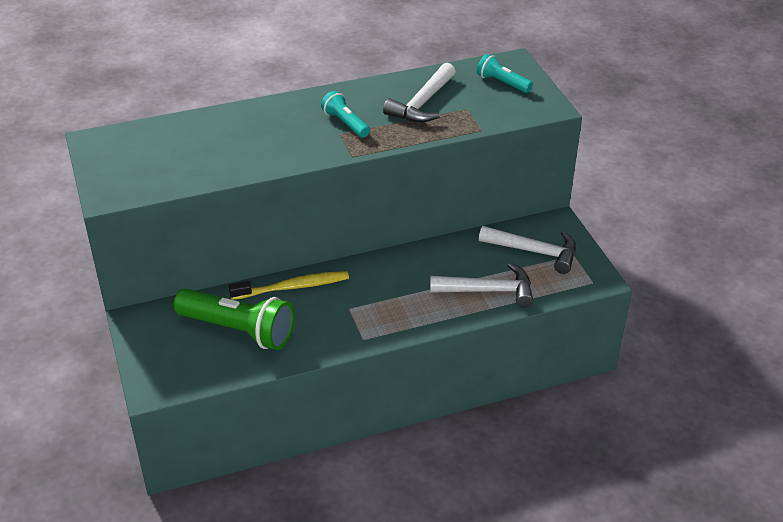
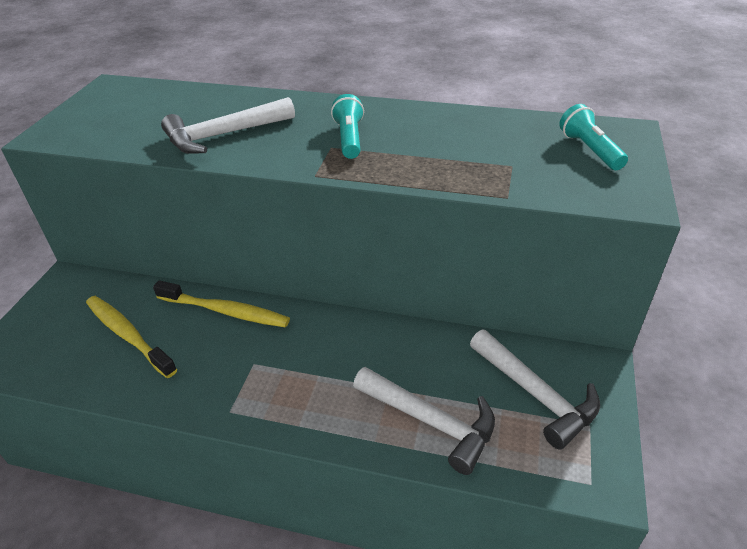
camera: 35 degrees right, 0 degrees up
green flashlight [174,289,294,350] -> yellow toothbrush [86,296,177,378]
white hammer [383,63,456,122] -> white hammer moved to [161,97,295,154]

